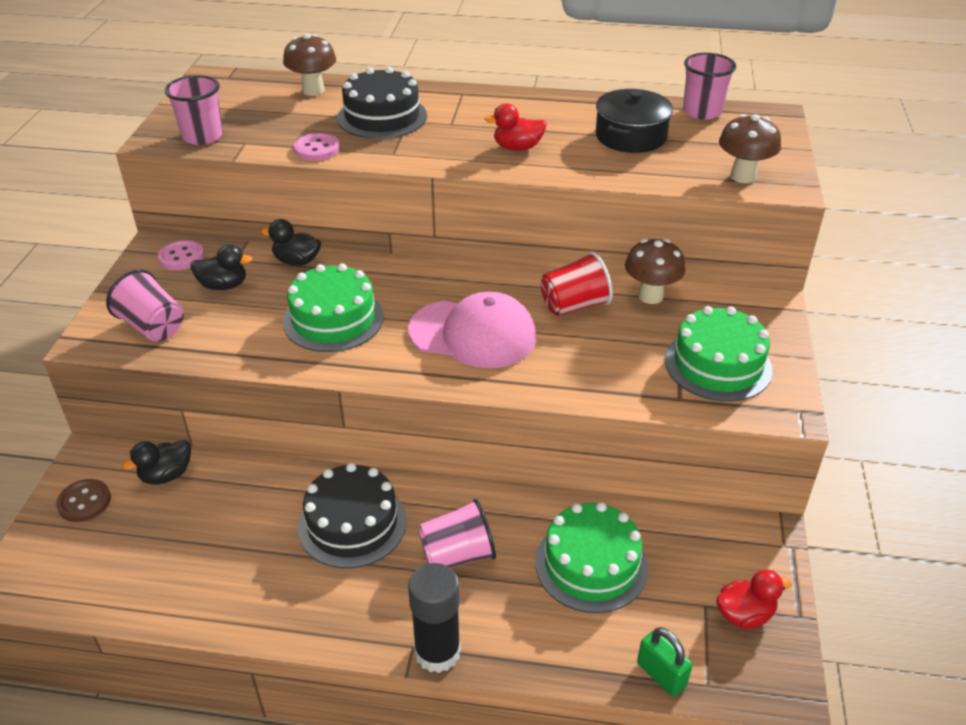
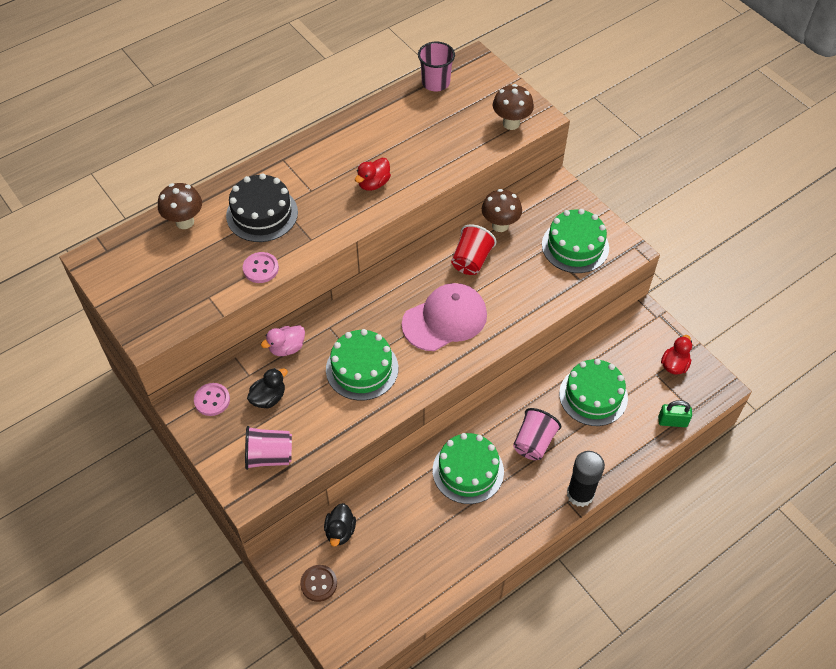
camera: 45 degrees left, 15 degrees up
pink cup [165,75,223,145] -> none
black duck [261,219,321,266] -> pink duck [261,325,305,356]
black cake [298,463,407,568] -> green cake [433,433,504,504]
black pot [596,89,673,153] -> none

